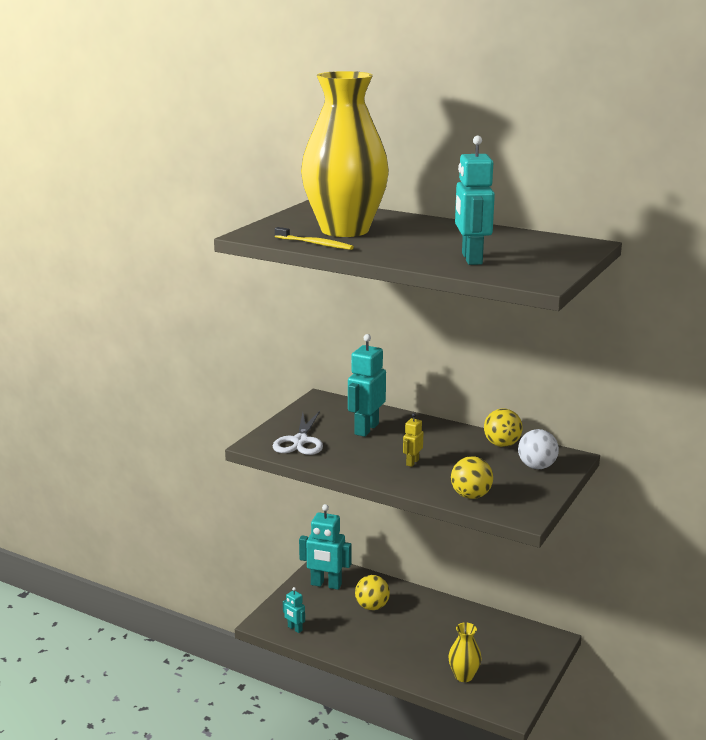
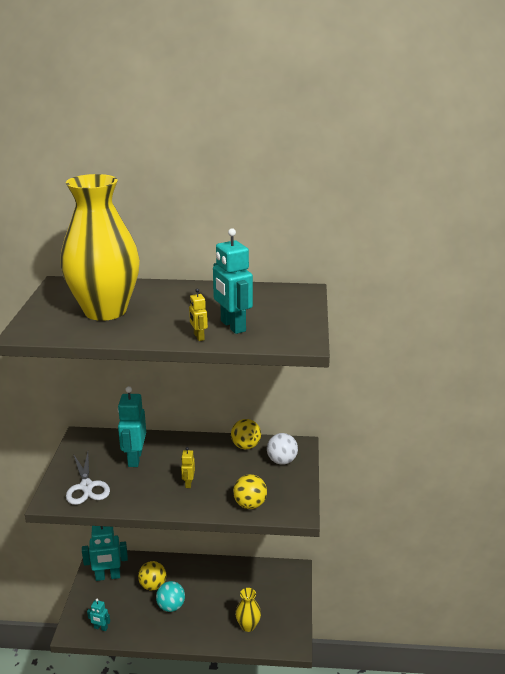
camera: 25 degrees left, 5 degrees up
yellow toothbrush [275,227,354,250] -> none
none -> turquoise ball [156,581,185,612]
none -> yellow robot [189,289,208,341]

